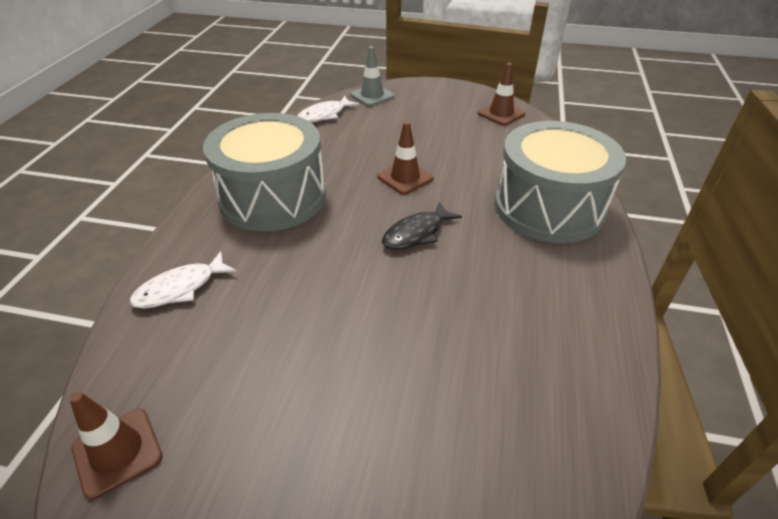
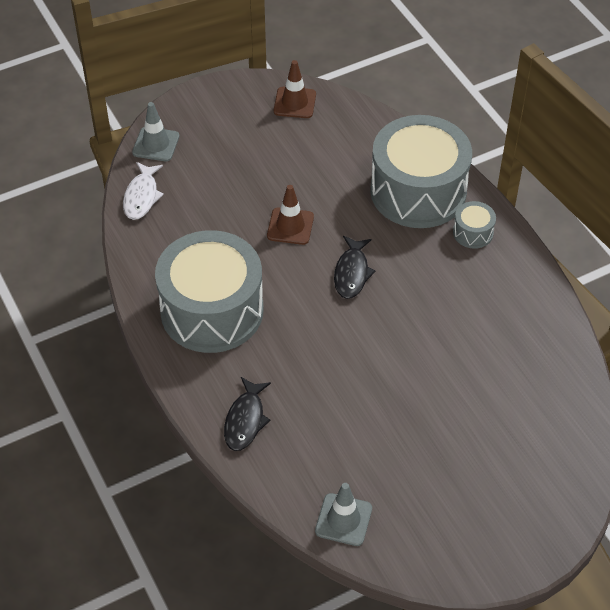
camera: 40 degrees left, 10 degrees up
brown traffic cone [69,392,163,500] -> grey traffic cone [315,483,372,546]
white fish [130,251,237,309] -> black fish [224,377,271,451]
none -> grey drum [453,201,496,249]

